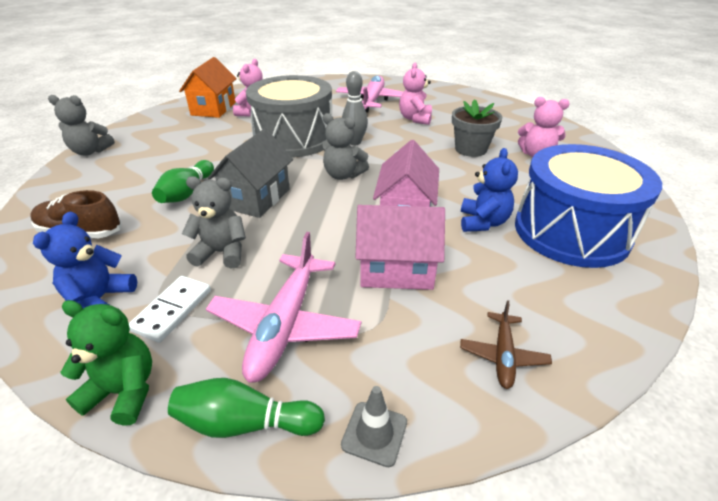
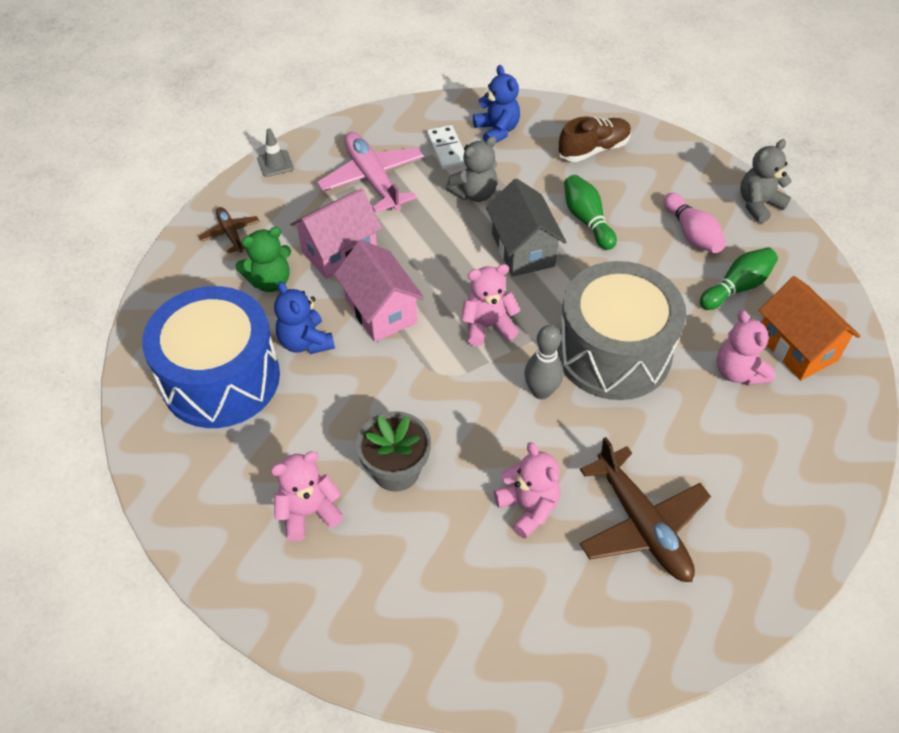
camera: 140 degrees right, 15 degrees up
green teddy bear [60,300,152,426] -> green teddy bear moved to [235,227,291,292]
green bowling pin [168,378,325,438] -> green bowling pin moved to [700,248,778,310]
grey teddy bear [322,113,369,180] -> pink teddy bear [461,264,520,346]
pink plane [336,75,403,112] -> brown plane [580,437,711,582]
none -> pink bowling pin [663,193,726,253]

